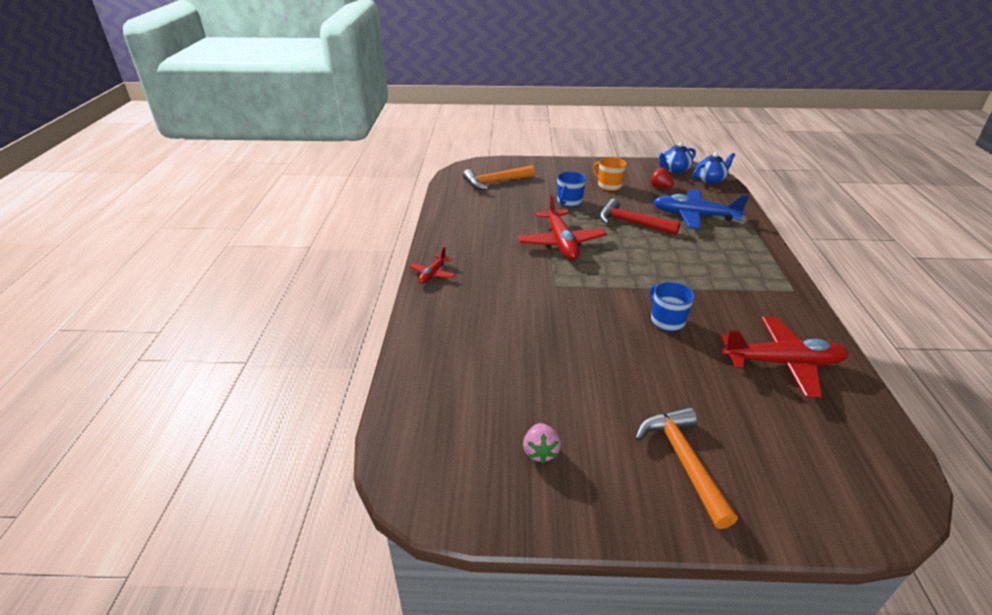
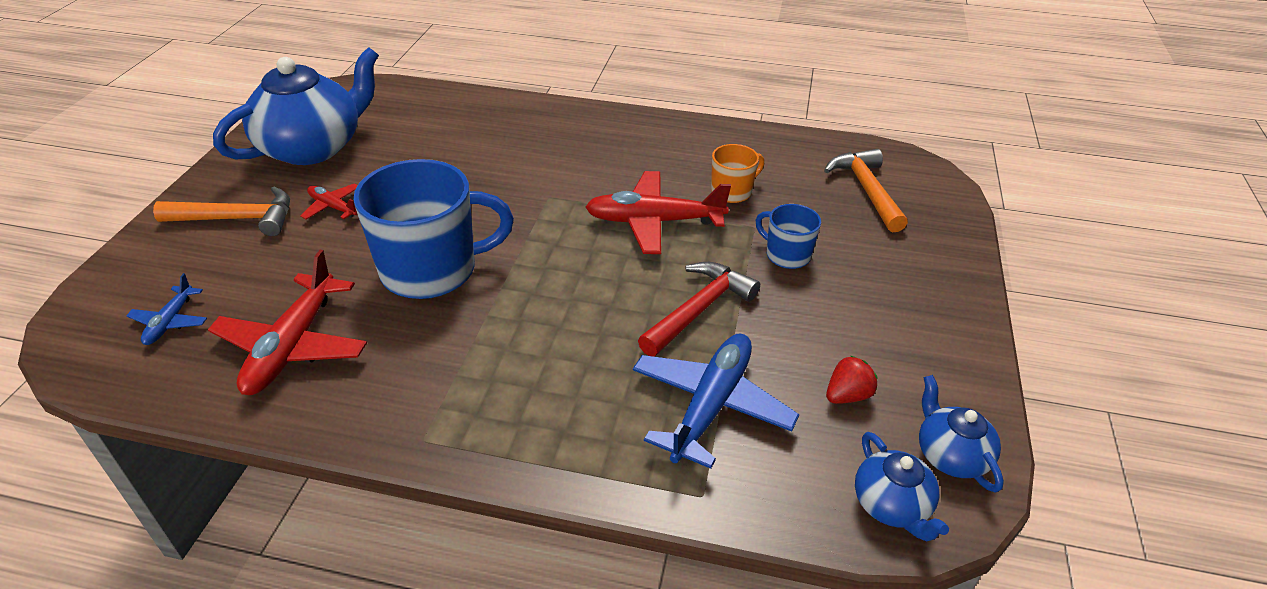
camera: 100 degrees right, 5 degrees up
red plane [410,247,456,284] -> red plane moved to [300,184,358,219]
pink strawberry [523,423,561,464] -> blue teapot [213,47,379,165]
orange mug [593,157,627,191] -> orange mug moved to [711,144,764,203]
blue mug [650,282,695,331] -> blue mug [353,159,514,299], size x2.04
none -> blue plane [126,273,207,345]

